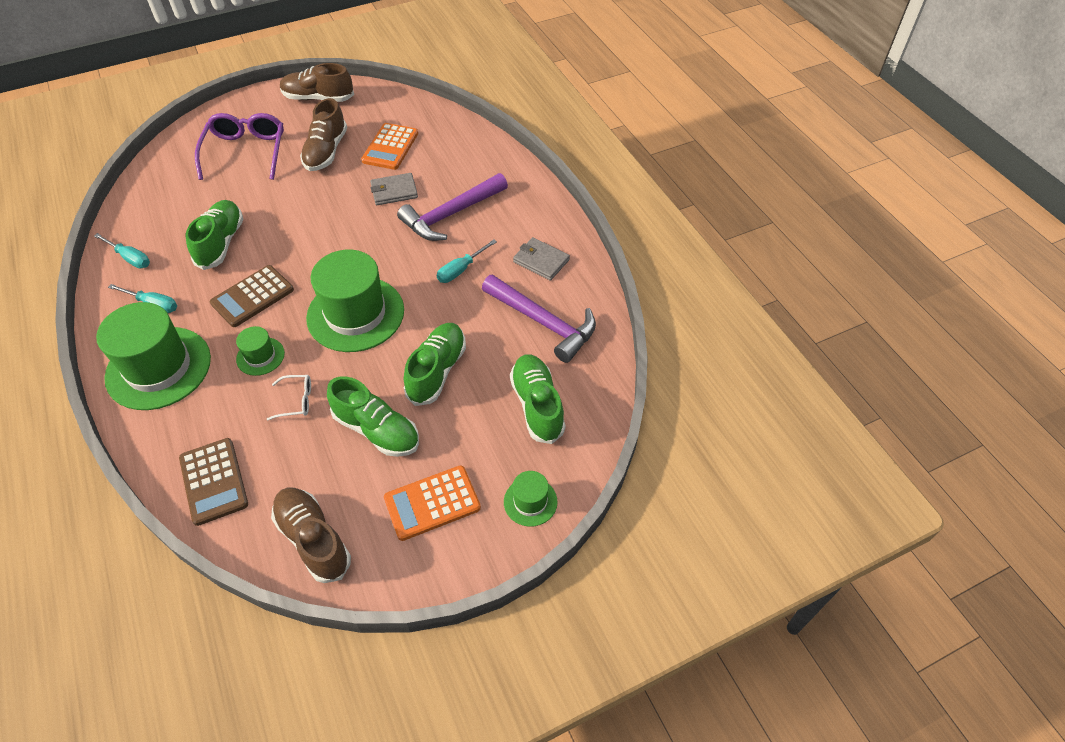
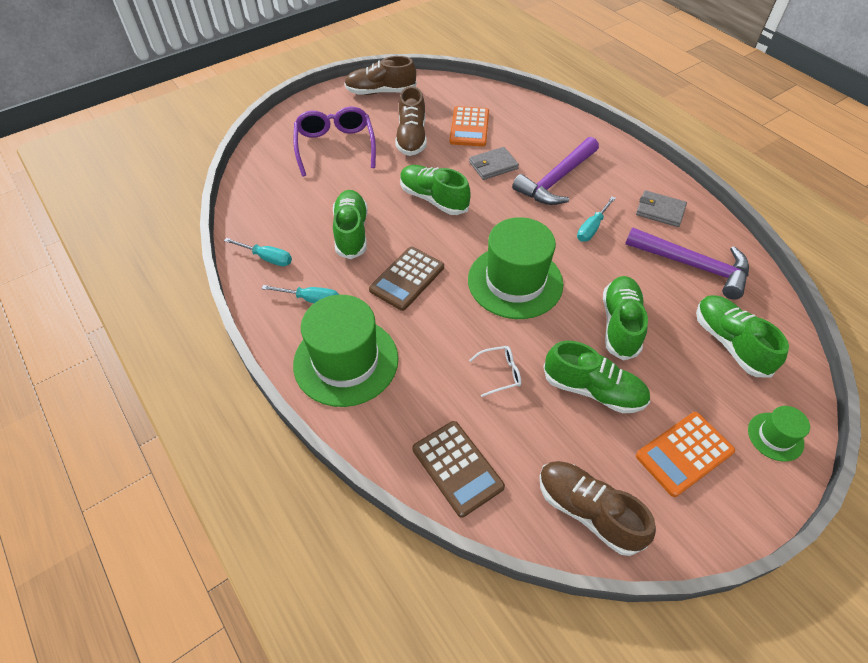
camera: 10 degrees left, 0 degrees up
green hat [236,326,285,376] -> none
none -> green shoe [400,165,470,215]

